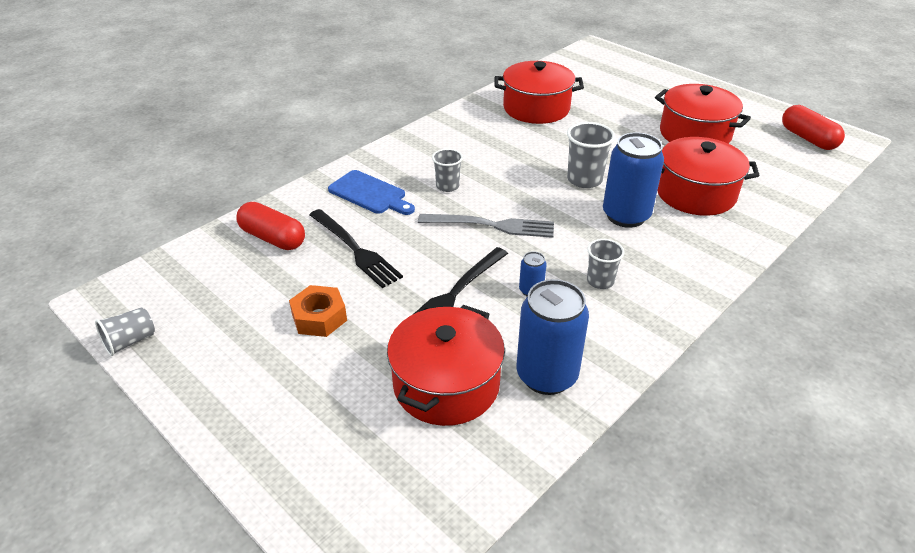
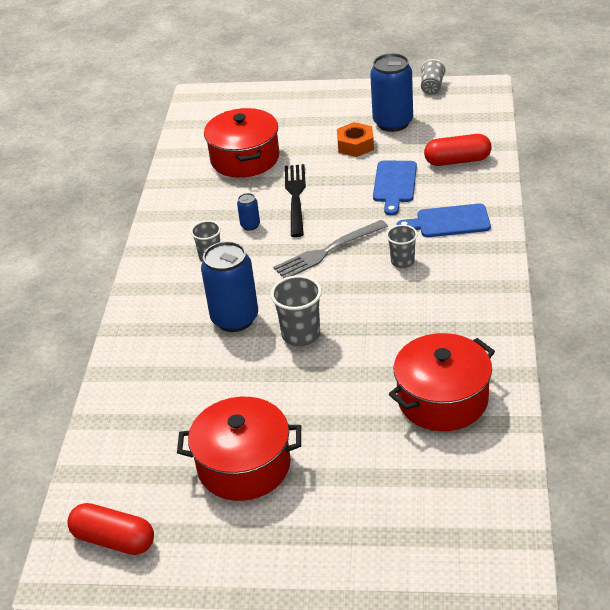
camera: 145 degrees right, 0 degrees up
black fork [309,209,403,288] -> blue cutting board [373,161,417,215]
blue can [516,279,589,395] -> blue can moved to [370,53,413,132]
red pot [657,137,760,216] -> none

